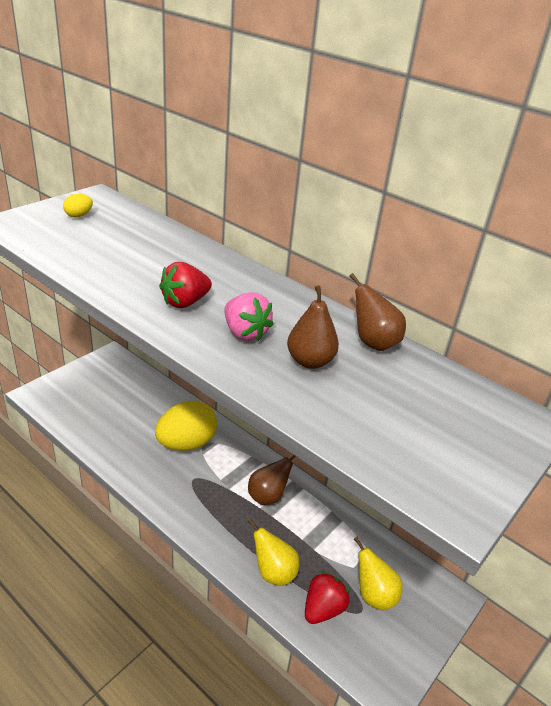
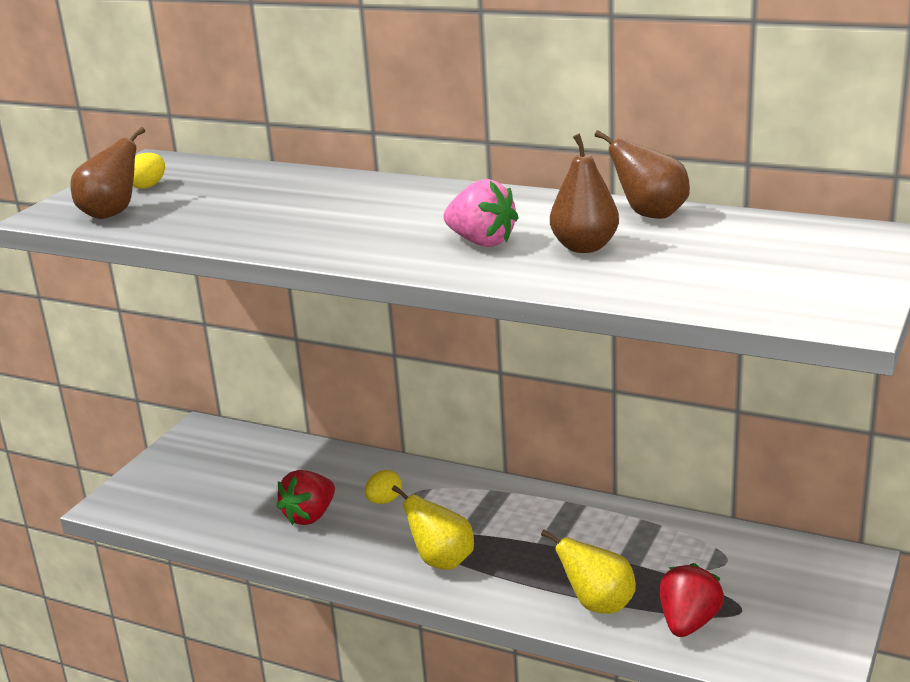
camera: 10 degrees left, 10 degrees down
yellow egg [155,401,217,451] -> yellow egg [365,470,402,504], size x0.42
red strawberry [159,262,212,308] -> red strawberry moved to [276,470,335,525]
brown pear [248,455,296,505] -> brown pear moved to [70,127,145,219]
yellow pear [354,537,403,610] -> yellow pear moved to [392,485,474,570]

